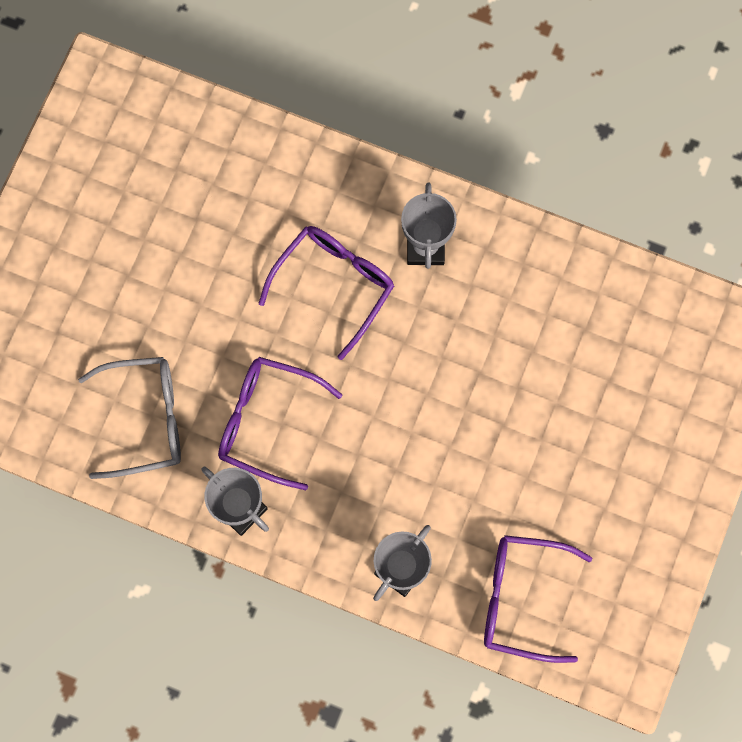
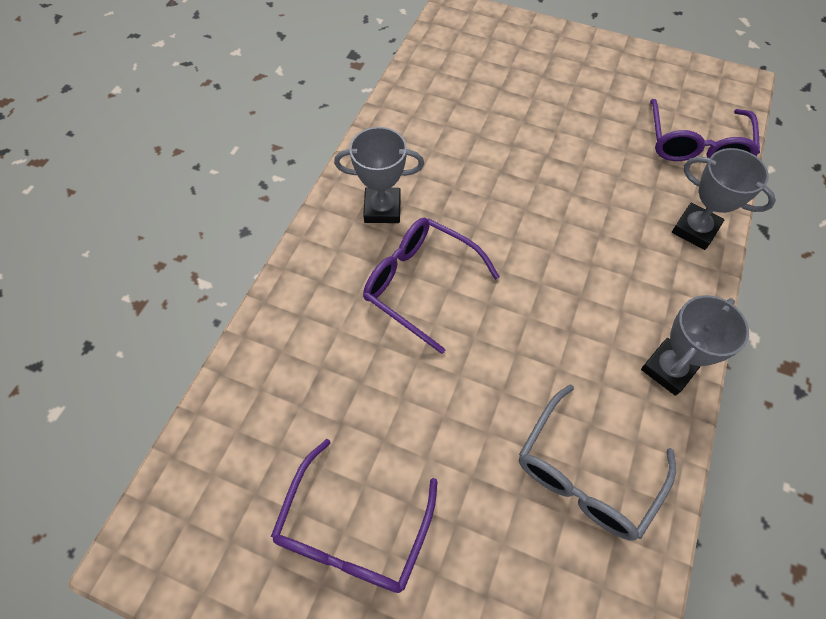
camera: 90 degrees left, 15 degrees down
grey glasses [78,357,181,479] -> grey glasses turned 135 degrees counterclockwise [519,384,676,541]
purple glasses [218,357,343,490] -> purple glasses moved to [271,439,437,593]

